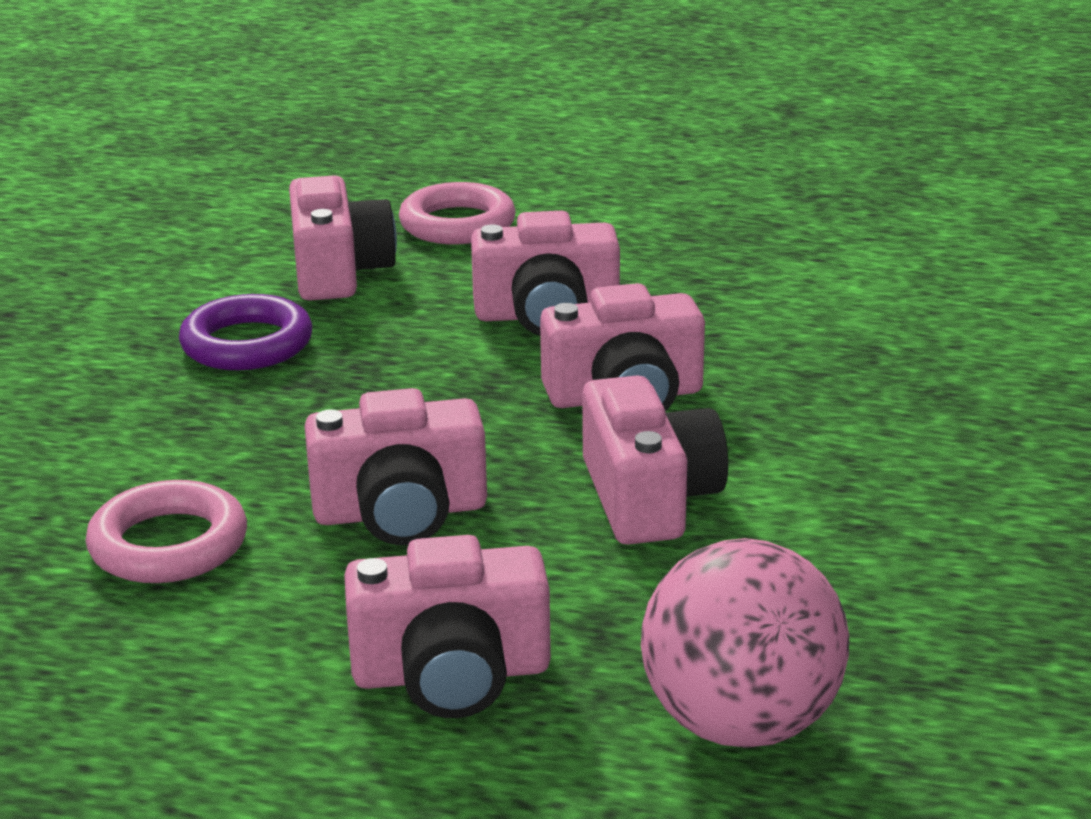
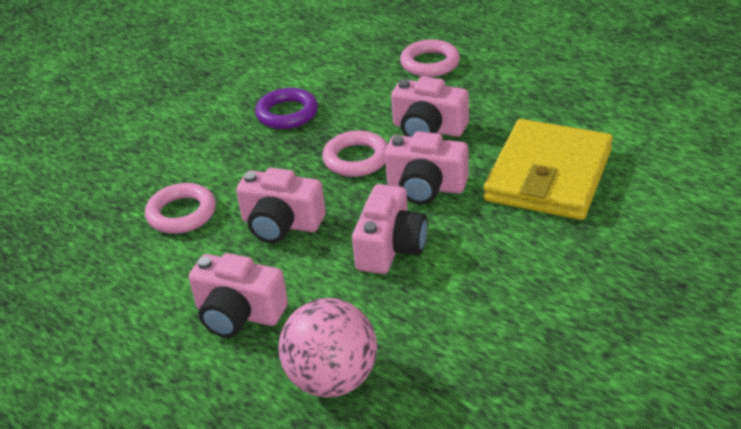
camera: 30 degrees right, 10 degrees up
pink camera [289,175,397,301] -> none
none -> pink ring [322,131,388,177]
none -> yellow wallet [484,119,613,220]

